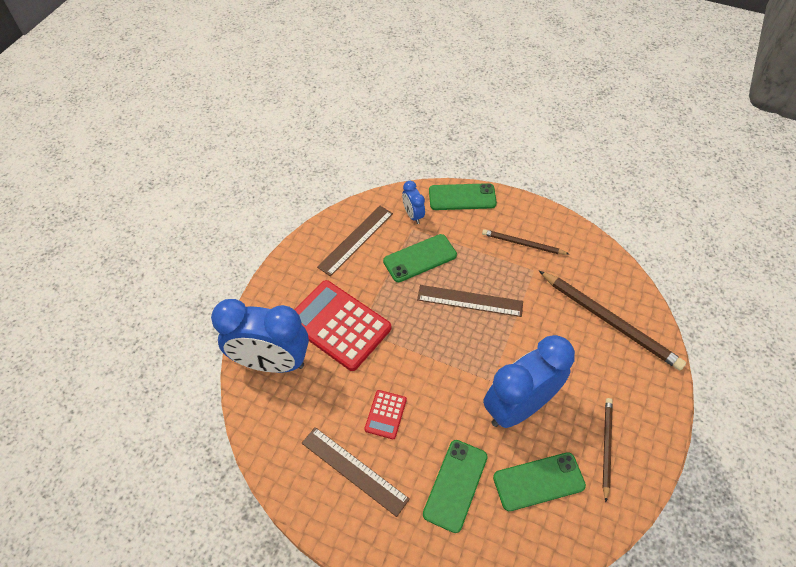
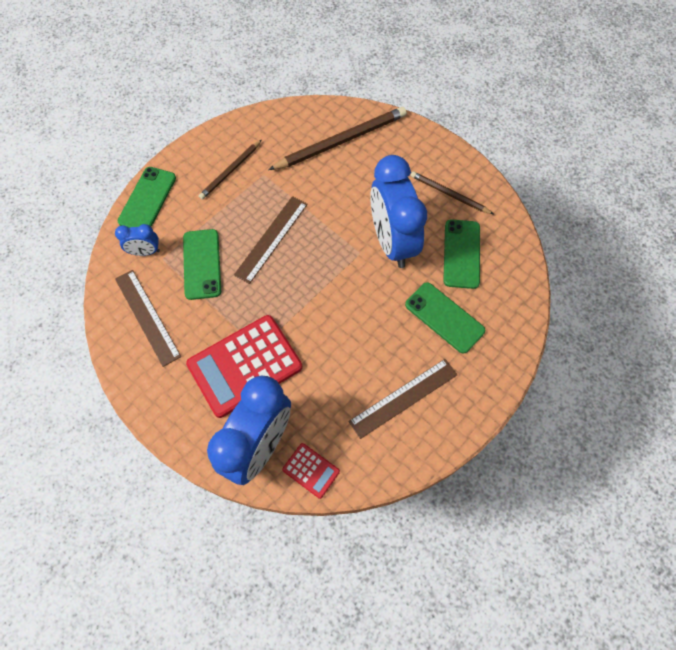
camera: 70 degrees left, 10 degrees up
red calculator [365,390,407,439] -> red calculator moved to [282,443,340,499]

